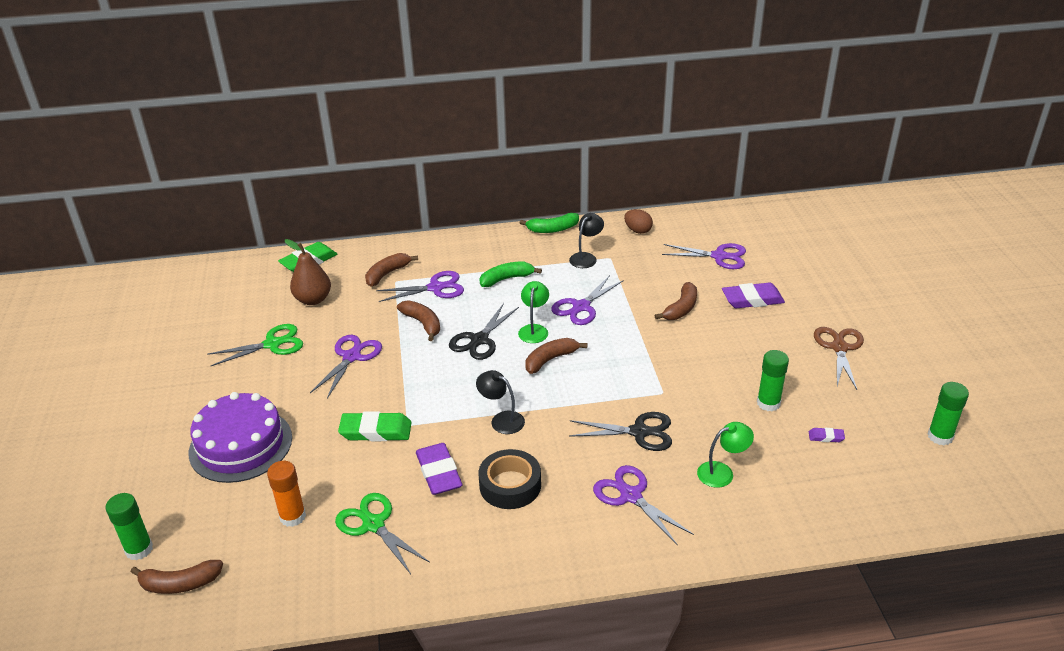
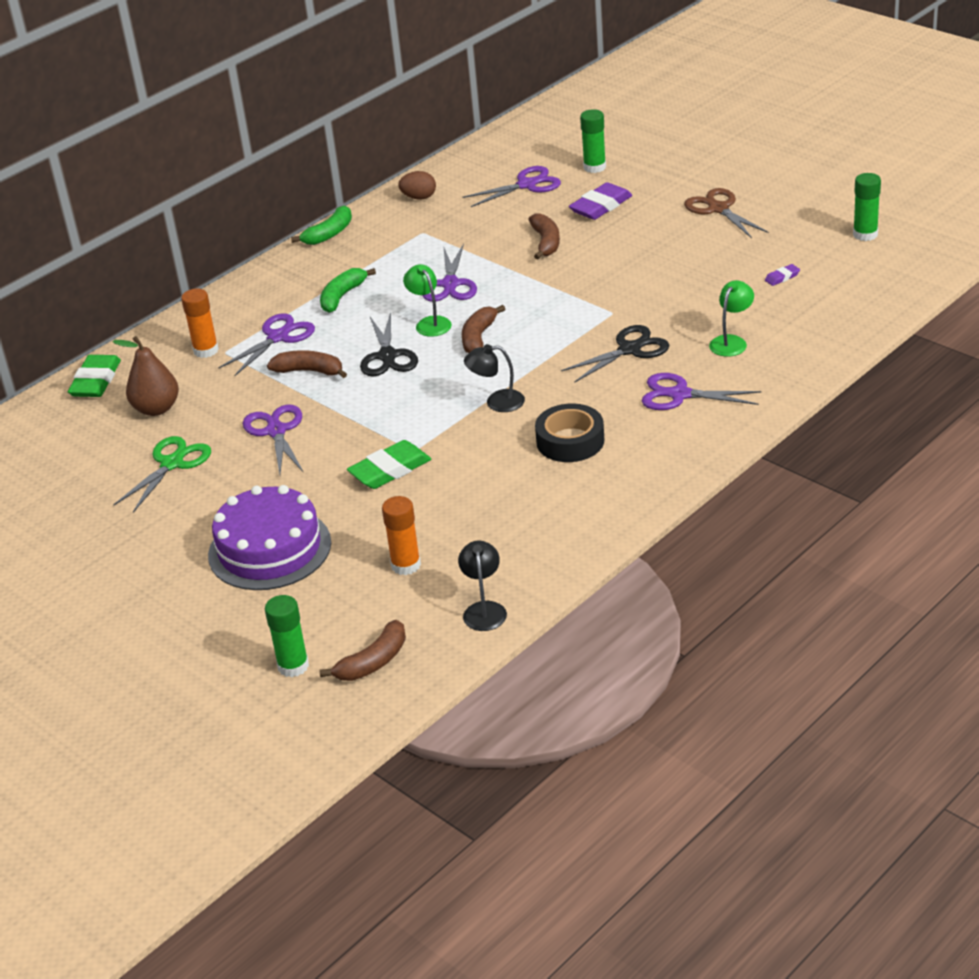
camera: 35 degrees left, 0 degrees up
green scissors [335,493,430,574] -> none
brown banana [365,253,418,287] -> orange glue stick [181,289,219,358]
purple eraser [416,443,462,495] -> none
black lamp [569,213,604,268] -> black lamp moved to [458,541,507,631]
green glue stick [757,350,789,411] -> green glue stick moved to [580,109,606,173]

